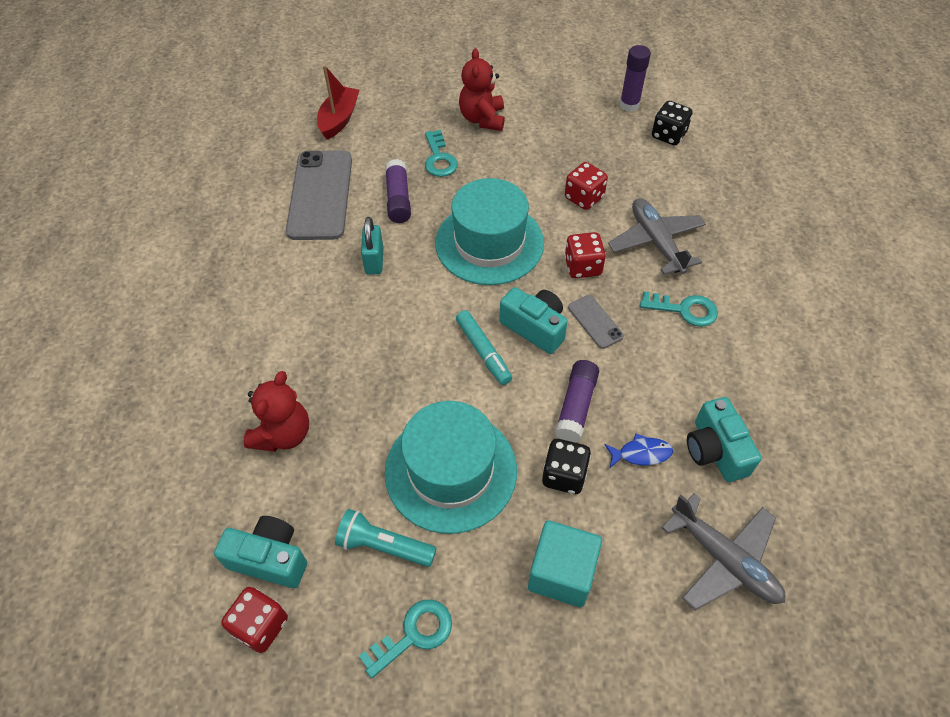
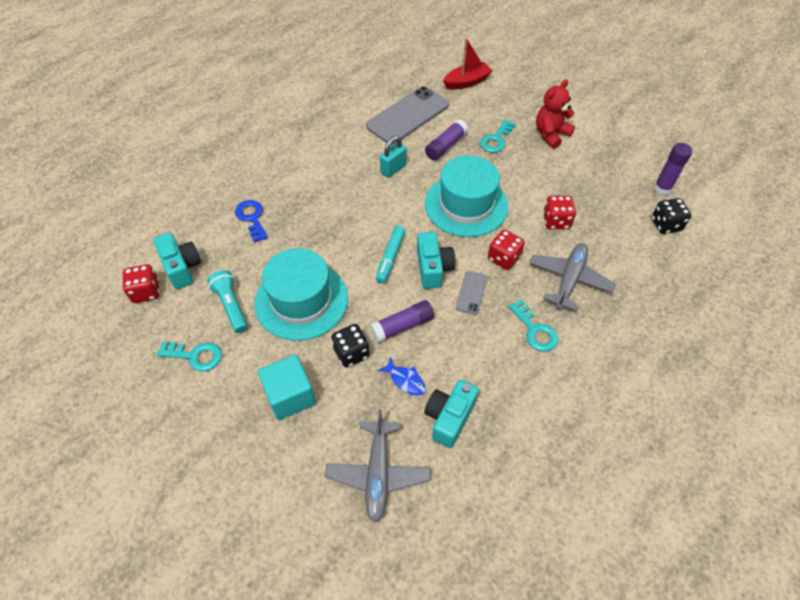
camera: 45 degrees right, 0 degrees up
red teddy bear [243,371,309,452] -> blue key [235,200,268,243]

